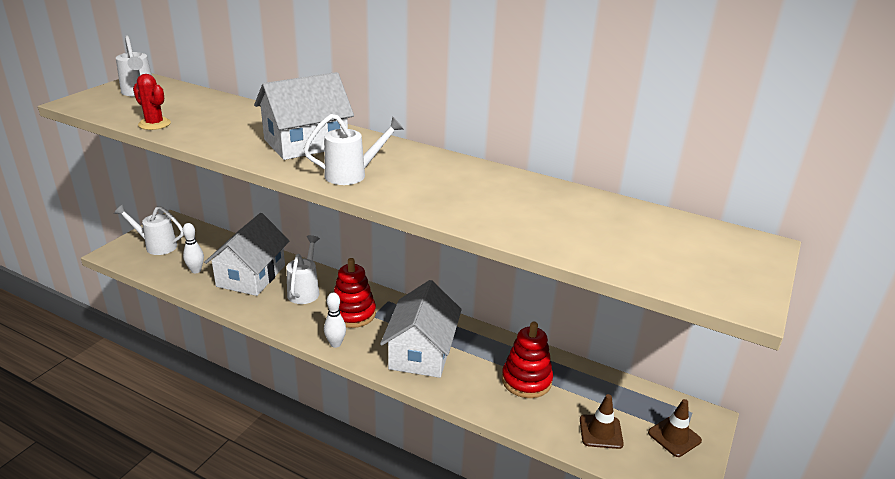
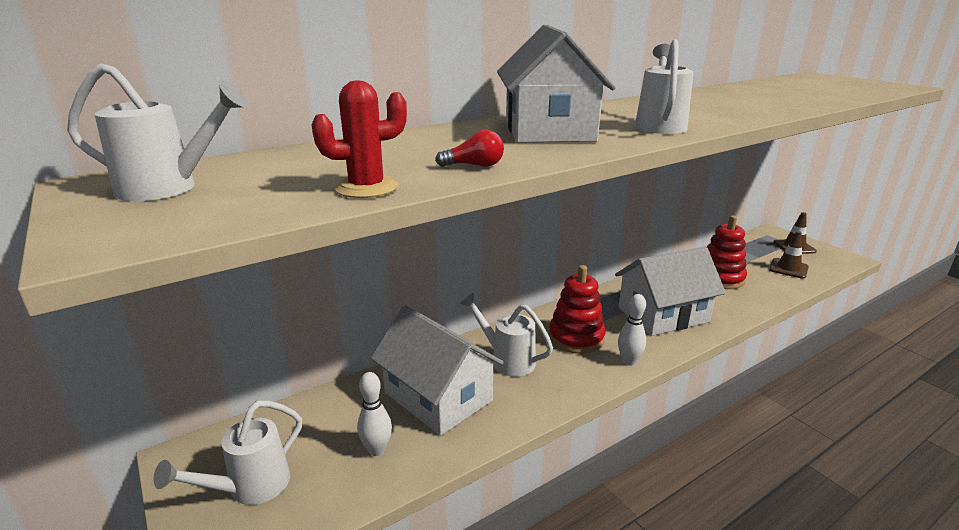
camera: 60 degrees left, 5 degrees down
white house [380,280,462,378] -> white house turned 60 degrees counterclockwise [615,247,726,336]
none -> red light bulb [435,130,504,167]

